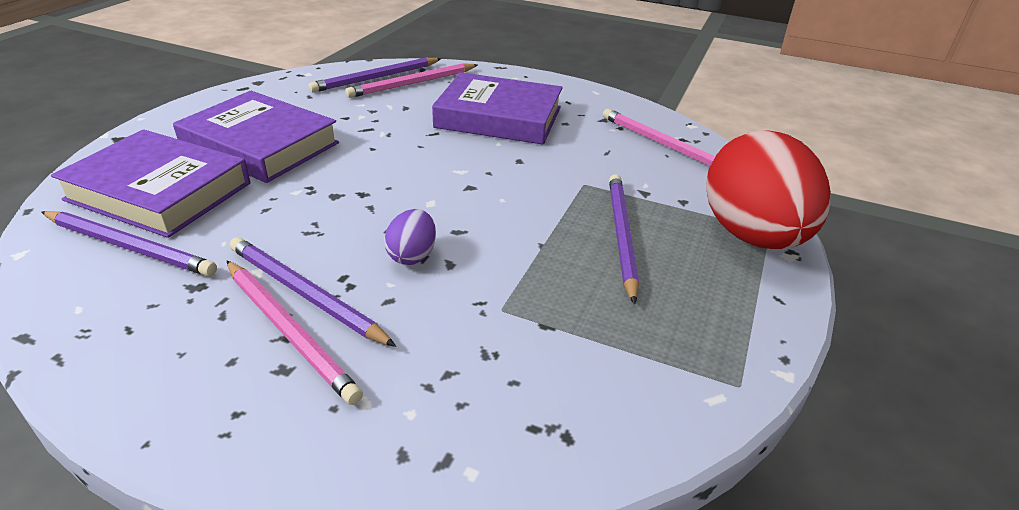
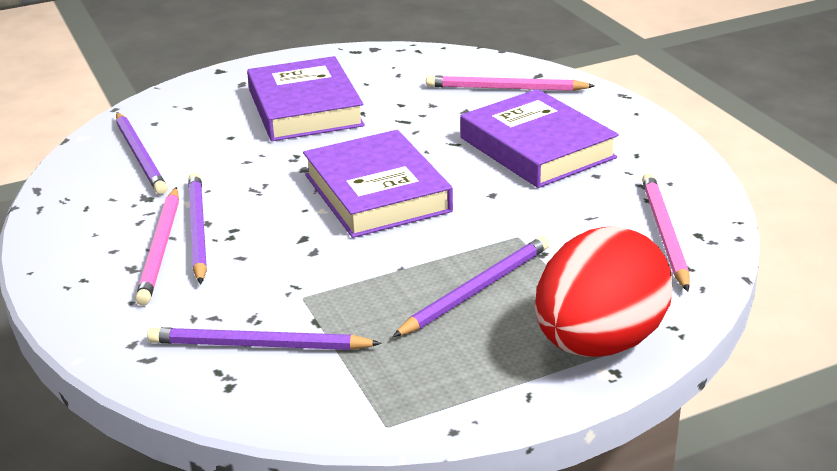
camera: 45 degrees right, 5 degrees down
purple book [51,129,250,238] -> purple book moved to [303,130,453,238]
purple pencil [308,58,441,93] -> purple pencil moved to [147,327,382,350]
purple egg [384,209,436,265] -> none

